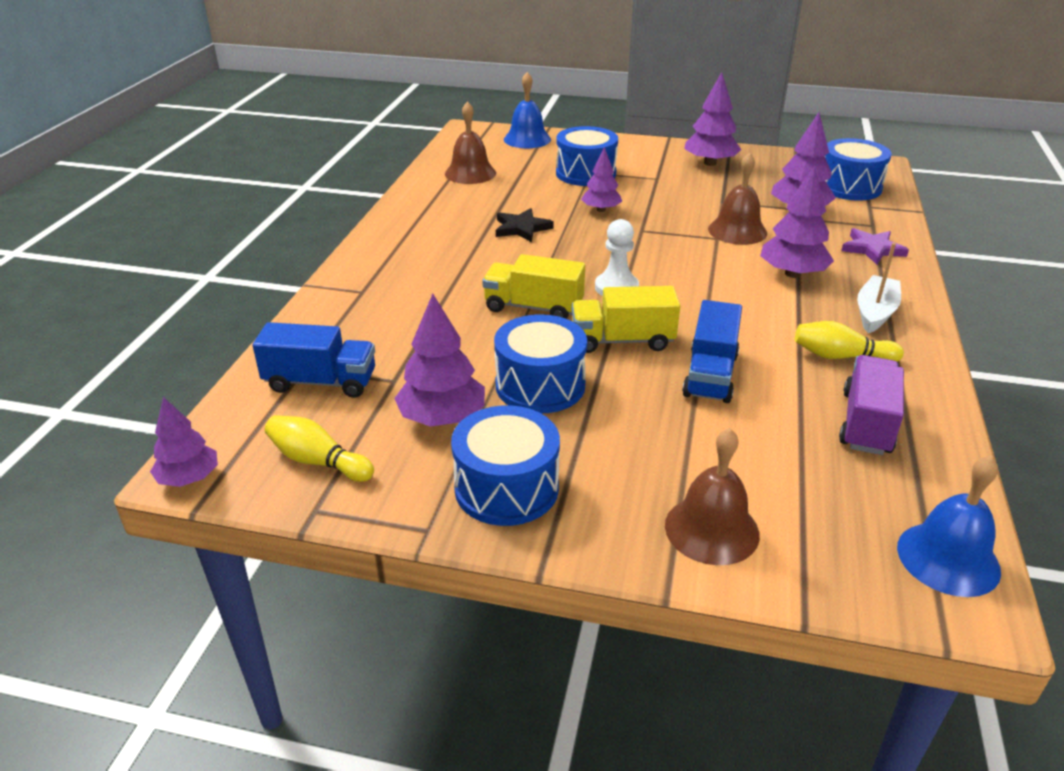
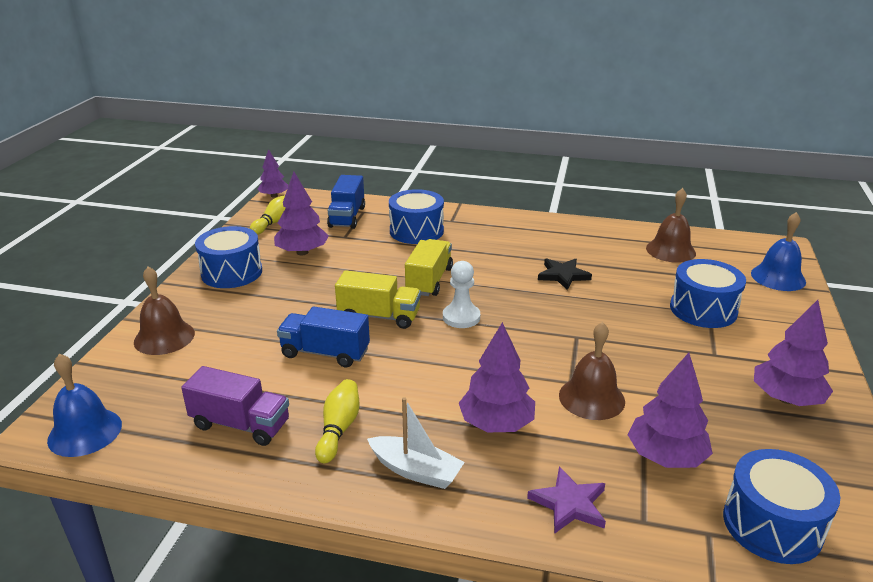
camera: 90 degrees right, 5 degrees down
blue drum [494,314,587,413] -> blue drum moved to [389,189,444,244]
yellow truck [572,286,680,353] -> yellow truck turned 105 degrees clockwise [335,270,421,329]
purple tree [581,147,622,212] -> none

